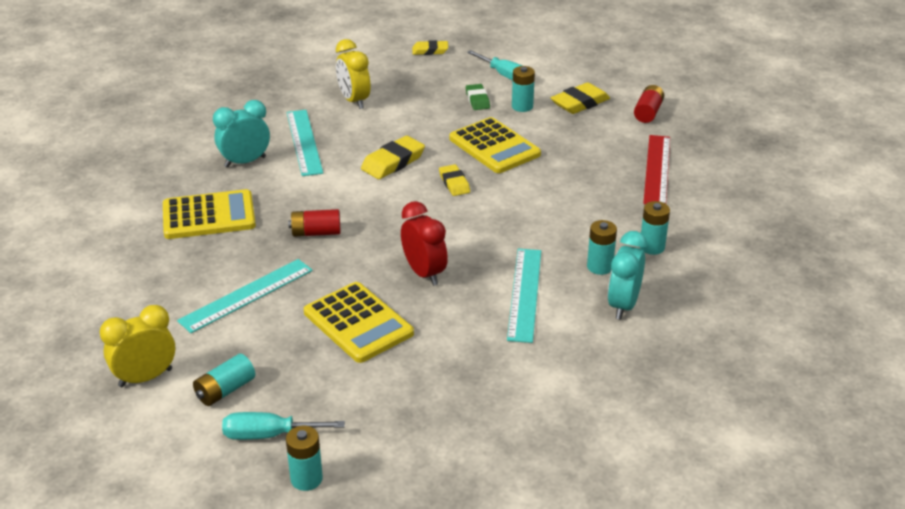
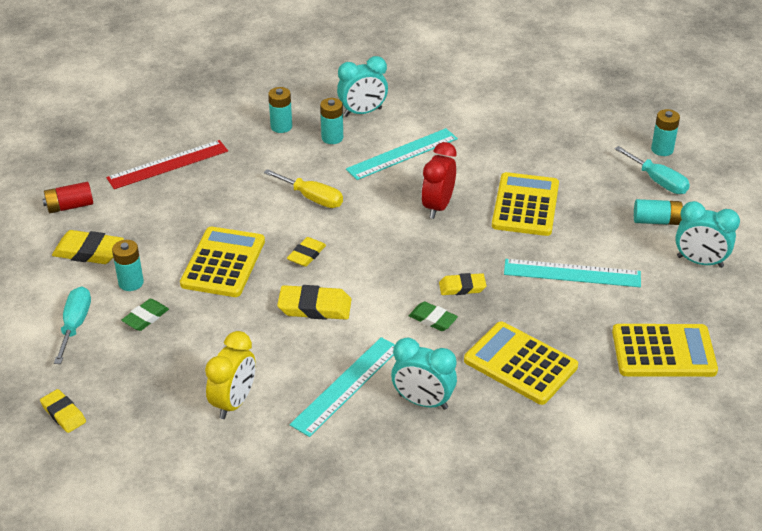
camera: 130 degrees left, 5 degrees up
yellow clock [100,305,175,387] -> turquoise clock [675,201,740,268]
red battery [288,209,341,237] -> yellow eraser [439,273,487,295]
none -> yellow screwdriver [264,169,343,208]
none -> green eraser [409,301,458,331]
none -> yellow calculator [612,324,718,377]

